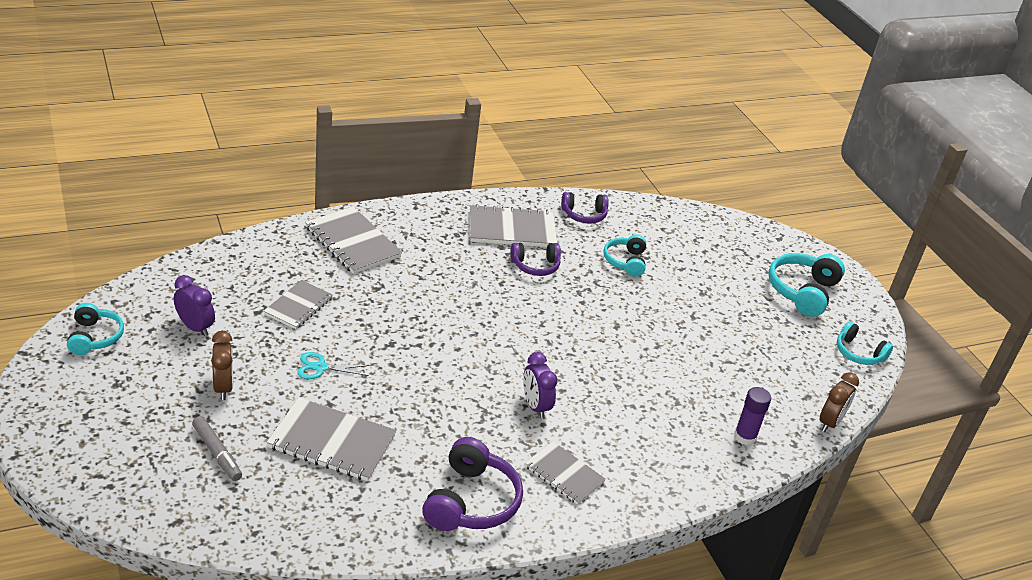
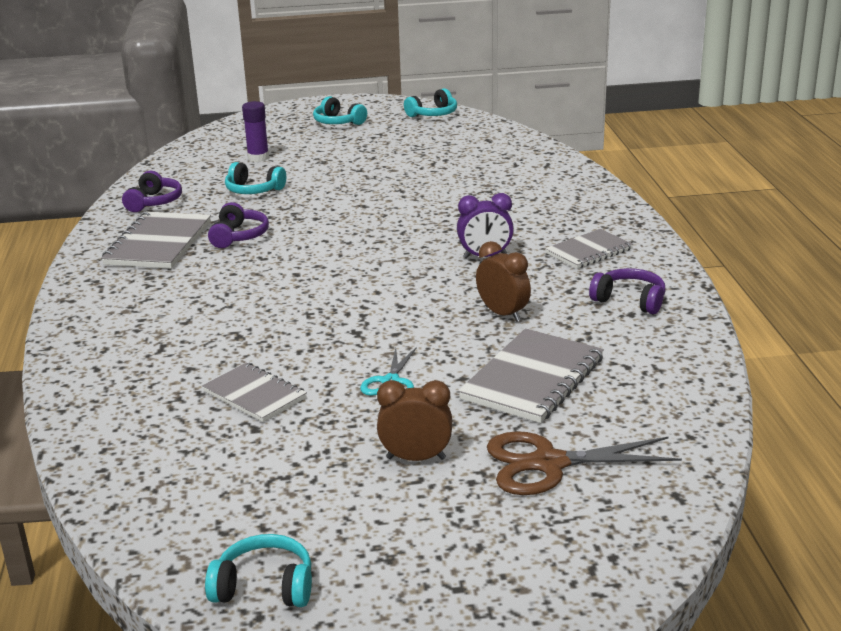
camera: 70 degrees left, 10 degrees down
purple clock [174,275,215,337] -> none
grey marker [192,416,242,481] -> brown scissors [487,431,682,495]
grey notebook [305,207,402,274] -> none
purple headphones [422,437,523,531] -> purple headphones [589,268,666,314], size x0.63
purple glue stick [734,387,771,445] -> purple glue stick moved to [242,101,269,162]
turquoise headphones [768,253,845,317] -> turquoise headphones [313,96,367,125], size x0.63
brown clock [819,372,859,432] -> brown clock moved to [476,241,531,322]

